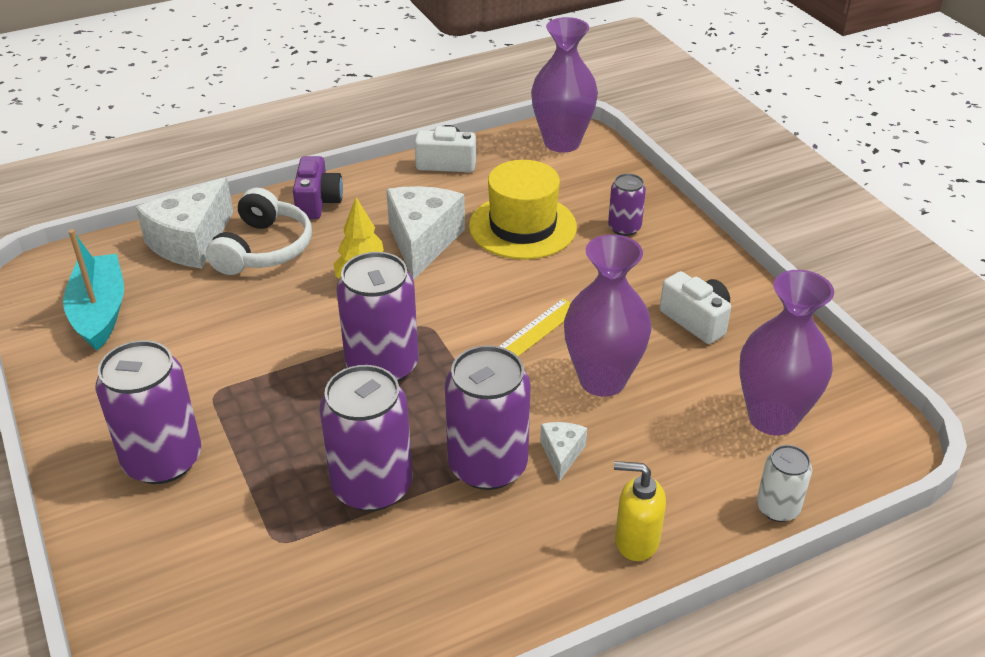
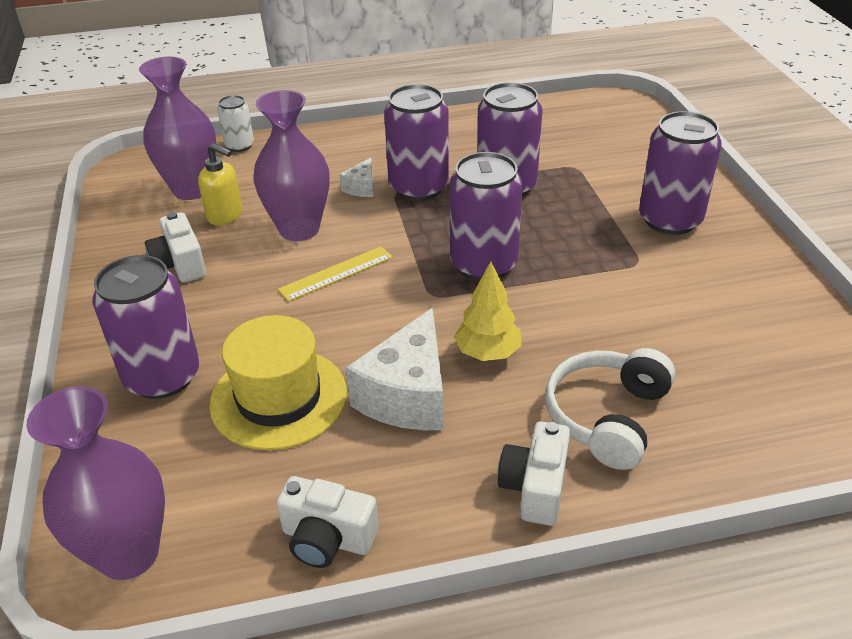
camera: 165 degrees left, 0 degrees up
turquoise boat [63,229,124,351] -> none
white cheese [136,177,233,269] -> none
purple camera [293,156,343,219] -> white camera [498,421,570,526]
purple can [608,173,646,236] -> purple can [92,255,200,399], size x1.88
yellow soap dispenser [614,461,666,561] -> yellow soap dispenser moved to [198,143,242,226]

